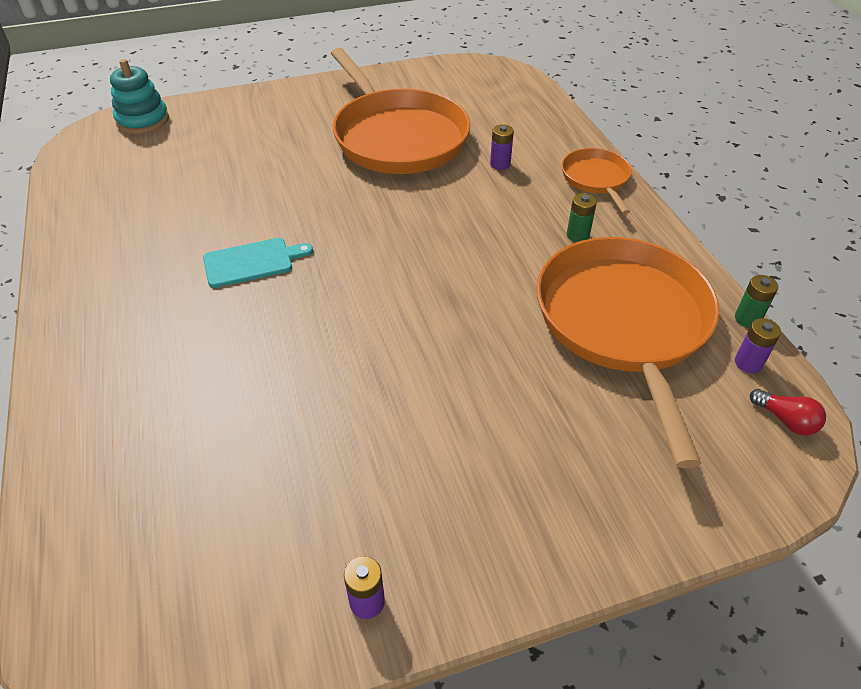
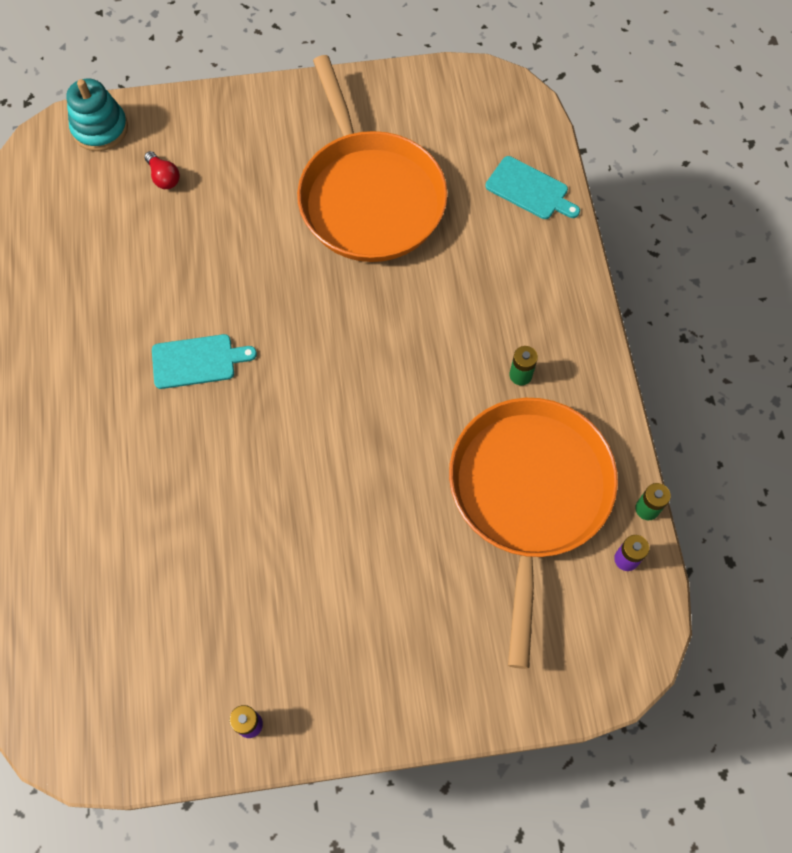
camera: 10 degrees right, 20 degrees up
purple battery [490,124,514,170] -> none
orange pan [562,148,632,214] -> none
red light bulb [750,389,826,436] -> red light bulb moved to [144,151,180,189]
none -> turquoise cutting board [485,156,580,219]

